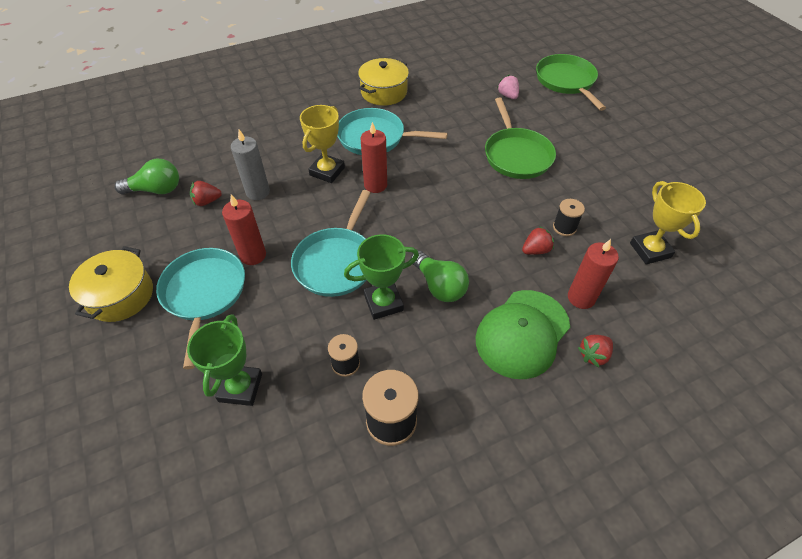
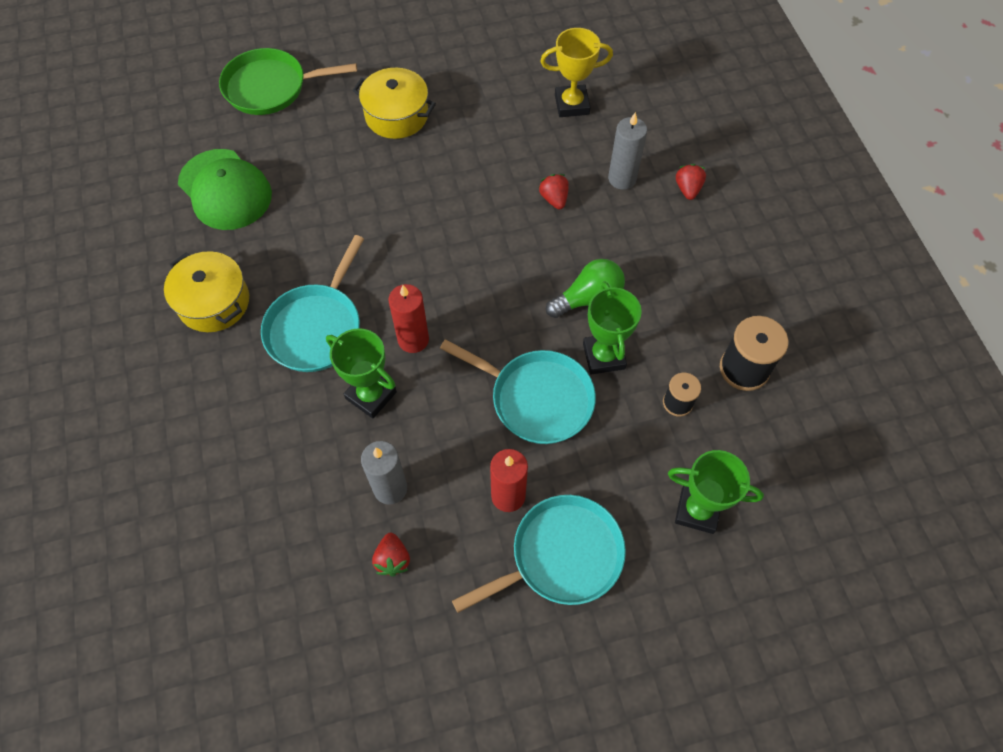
camera: 80 degrees left, 10 degrees up
yellow pot [69,246,153,322] -> yellow pot moved to [353,68,436,139]
green light bulb [115,158,179,195] -> none
turquoise pan [156,248,245,369] -> turquoise pan turned 150 degrees clockwise [452,495,626,613]
yellow trophy [300,105,345,183] -> green trophy [326,328,397,418]
green cap [475,290,570,379] -> green cap moved to [178,149,272,230]
green pan [485,98,556,179] -> none
pink strawberry [497,75,519,99] -> none
black spool [553,199,585,236] -> none
red candle [568,239,619,309] -> grey candle [608,112,647,190]
red strawberry [578,335,613,367] -> red strawberry turned 150 degrees counterclockwise [676,164,706,200]

